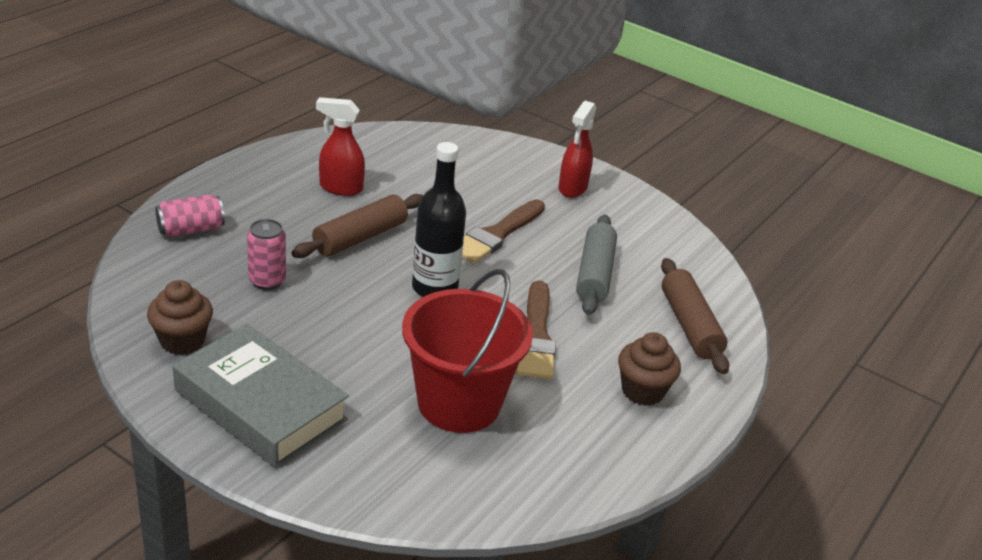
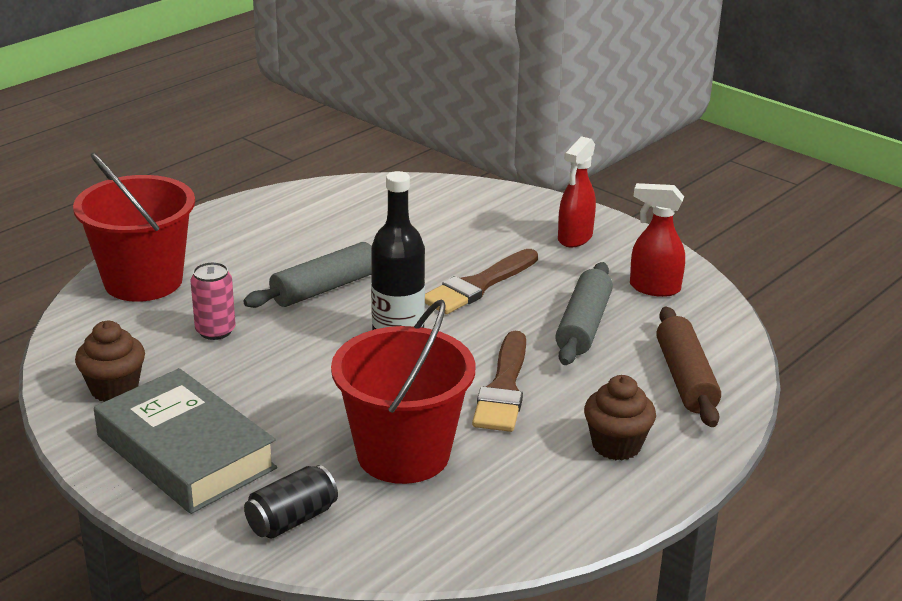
camera: 10 degrees right, 5 degrees down
pink can [155,195,225,237] -> red bucket [73,152,195,302]
brown rolling pin [291,194,423,258] -> grey rolling pin [243,242,372,308]
red spray bottle [316,97,365,196] -> red spray bottle moved to [630,183,685,297]
none -> black can [244,465,338,539]

